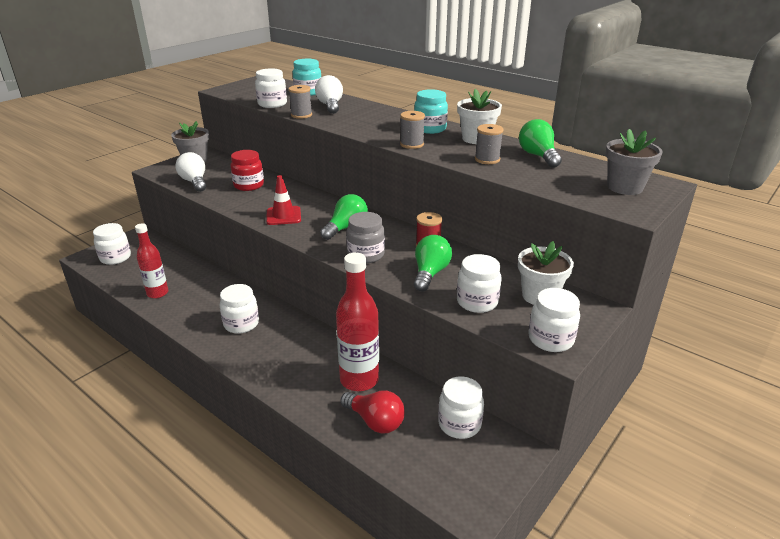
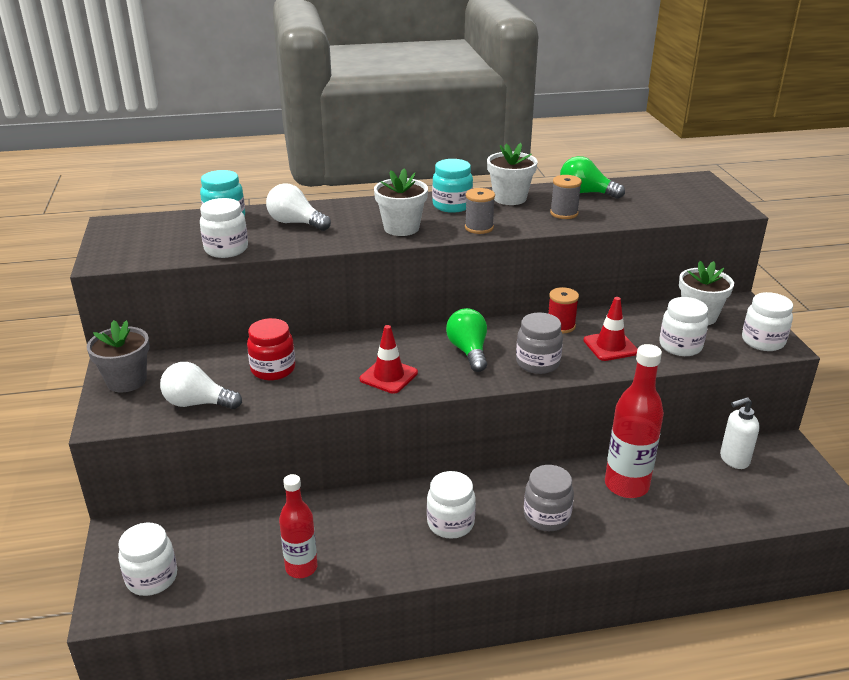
camera: 50 degrees left, 0 degrees up
grey spool [288,85,312,119] -> none
red light bulb [340,391,405,434] -> none
green light bulb [414,235,452,292] -> red traffic cone [583,297,638,361]
white jar [438,376,484,439] -> white soap dispenser [720,397,760,469]
grey flower pot [605,129,662,195] -> none
none -> white flower pot [374,169,428,236]
none -> grey jar [524,465,574,531]

